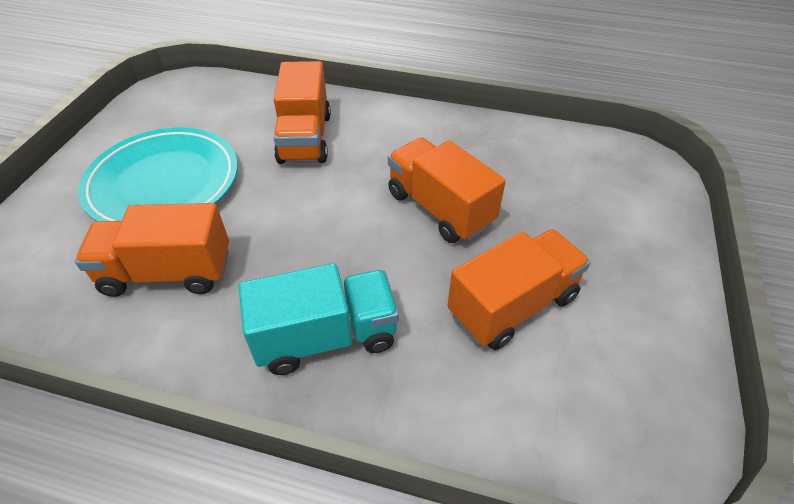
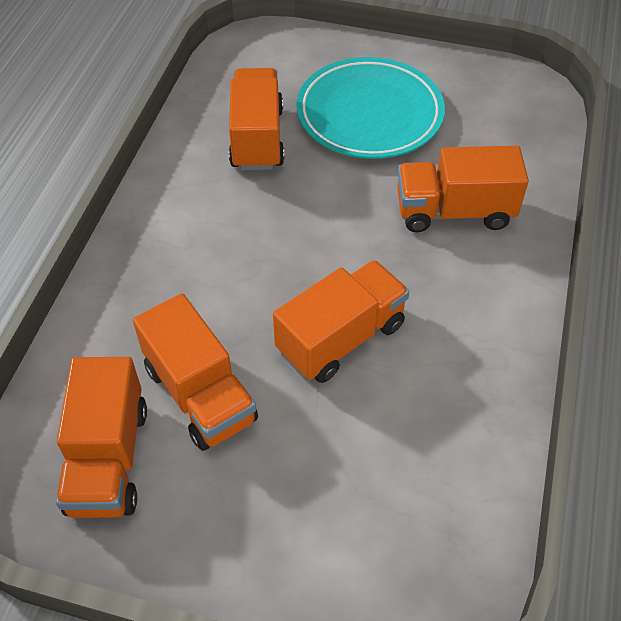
camera: 90 degrees right, 5 degrees up
turquoise truck [239,264,399,375] -> none
none -> orange truck [56,357,147,518]

